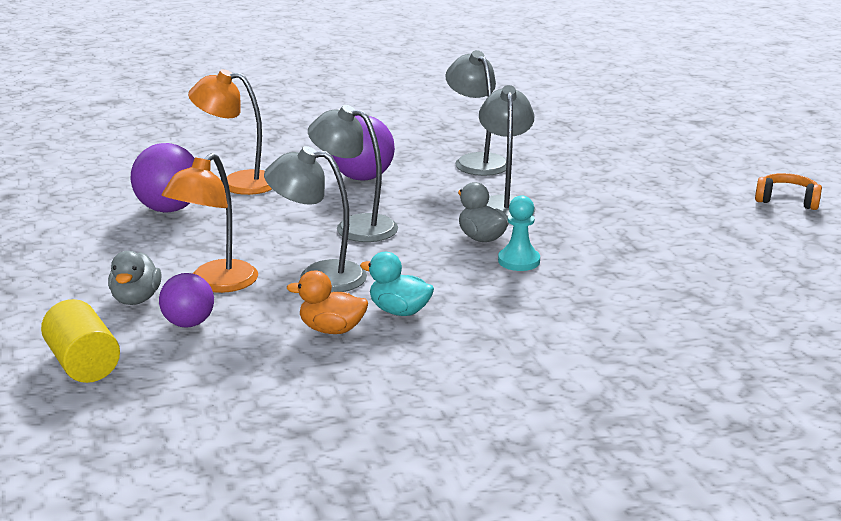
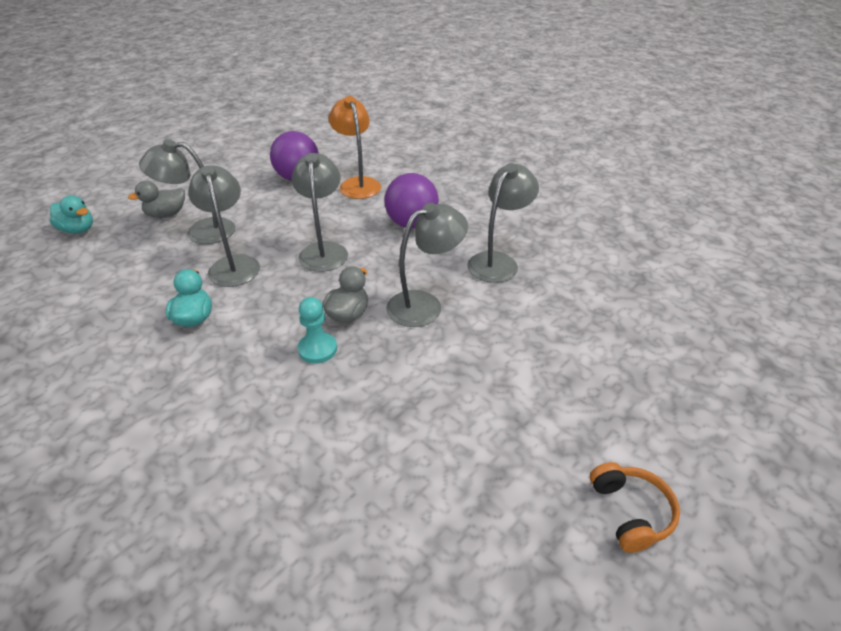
camera: 60 degrees right, 15 degrees up
yellow cylinder [41,299,120,383] -> turquoise duck [49,195,93,234]
purple ball [159,273,214,327] -> none
orange lamp [162,153,258,293] -> grey lamp [139,139,235,244]
orange duck [287,271,368,334] -> none

